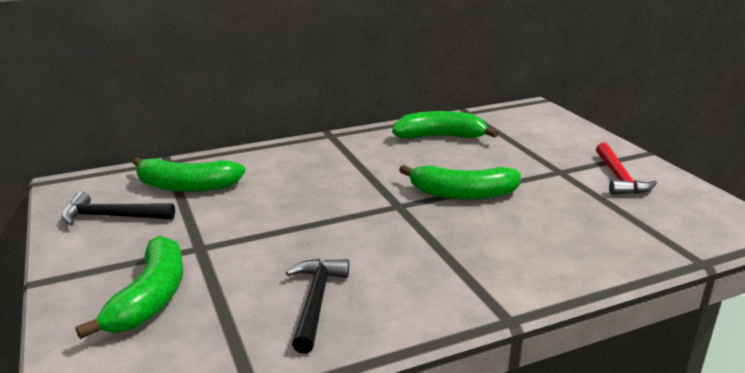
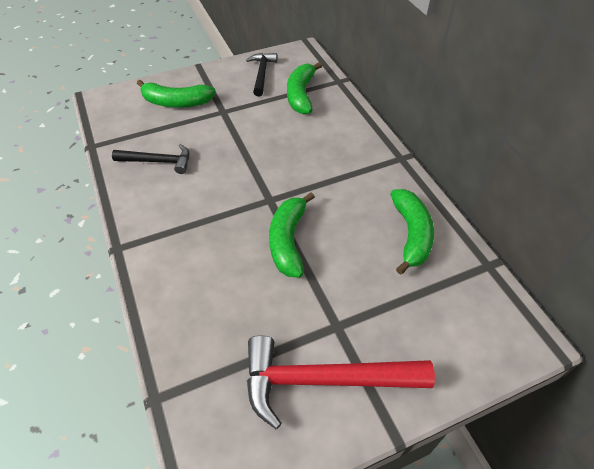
camera: 90 degrees right, 25 degrees up
red hammer [596,143,657,195] -> red hammer [247,335,435,429], size x1.71

